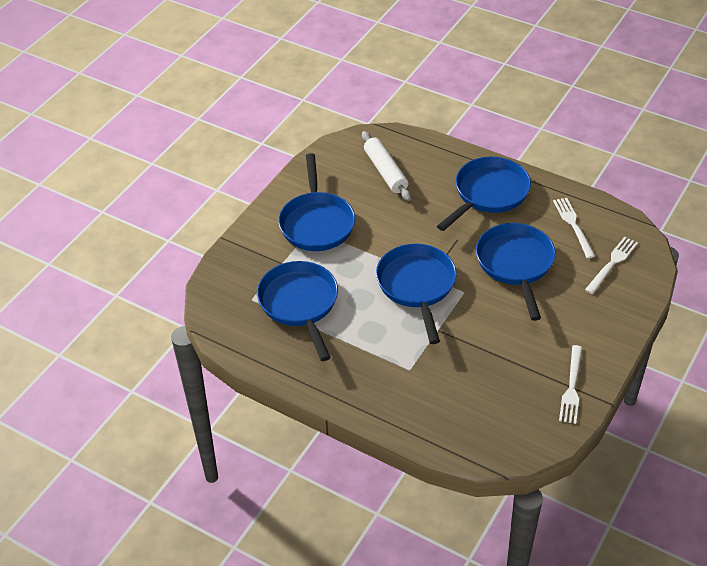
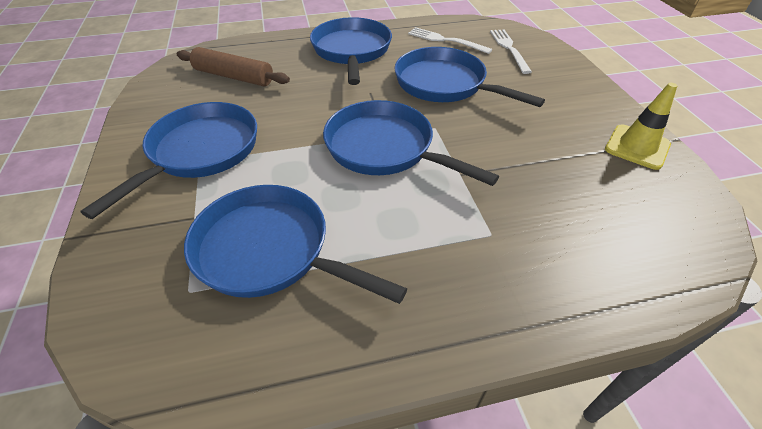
camera: 45 degrees left, 0 degrees up
blue pan [278,153,355,251] -> blue pan turned 105 degrees counterclockwise [81,102,257,219]
white rolling pin [362,131,411,201] -> brown rolling pin [177,47,290,86]
white fork [559,345,582,424] -> yellow traffic cone [605,83,677,170]

